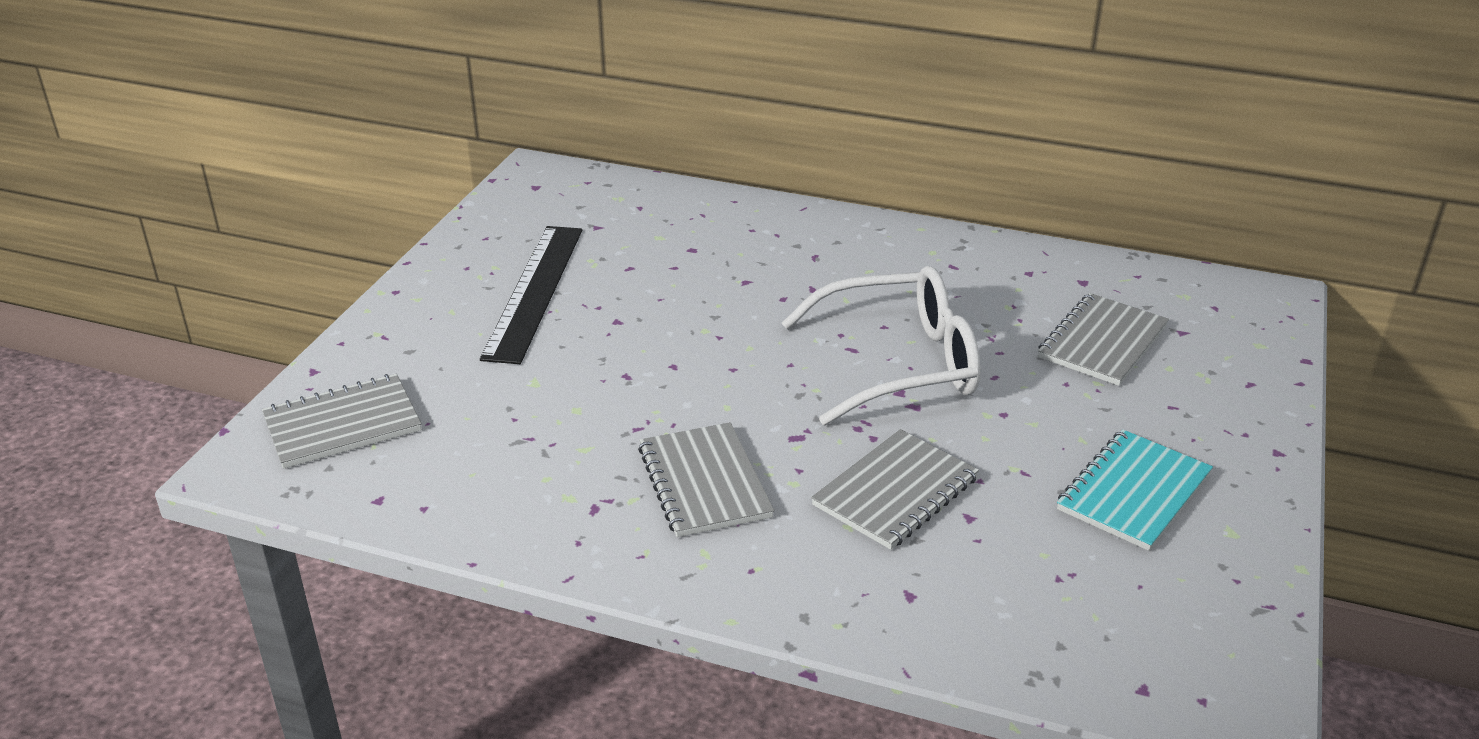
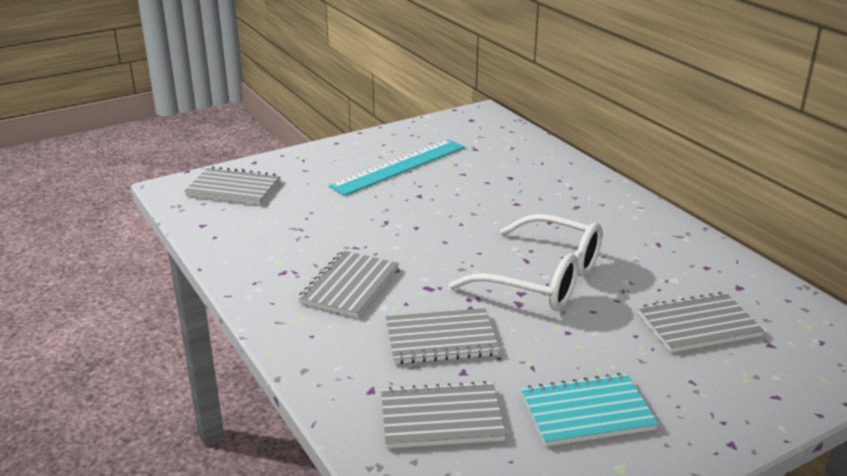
camera: 40 degrees right, 5 degrees down
black ruler [480,226,582,364] -> turquoise ruler [329,139,465,196]
none -> grey notebook [381,381,506,449]

